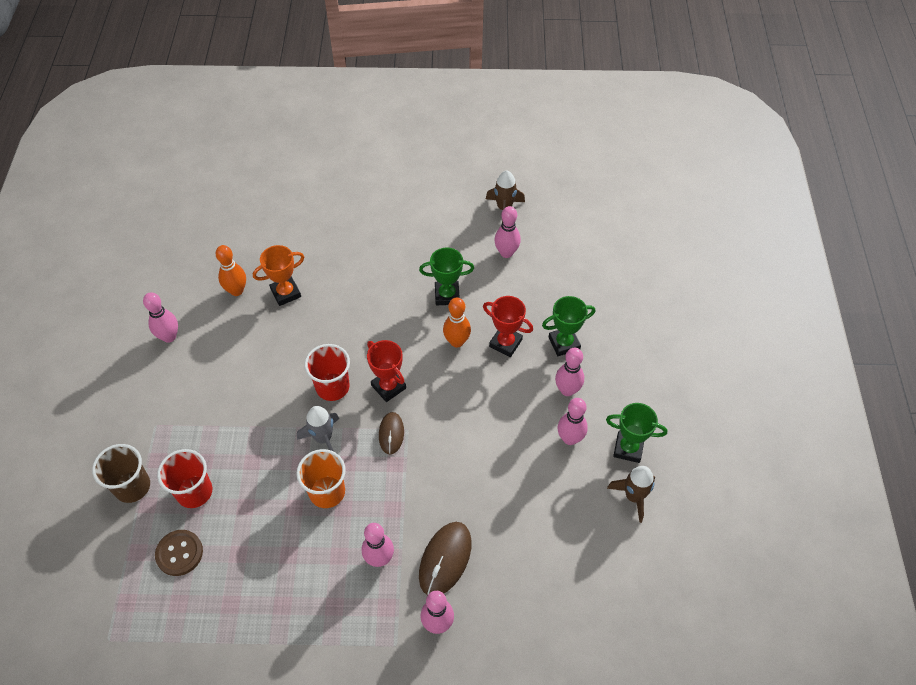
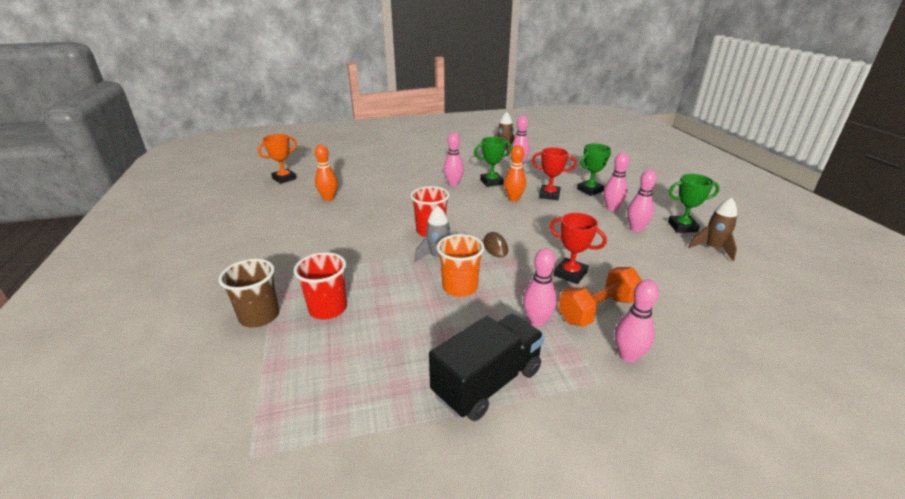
camera: 15 degrees left, 25 degrees down
pink bowling pin [143,292,178,343] -> pink bowling pin moved to [443,133,464,186]
brown button [155,530,203,576] -> none
orange trophy [253,245,304,306] -> orange trophy moved to [258,134,297,184]
red trophy [367,340,406,402] -> red trophy moved to [550,213,607,284]
brown mouse [419,522,472,595] -> orange dumbbell [559,267,643,327]
none -> black truck [429,314,545,421]

